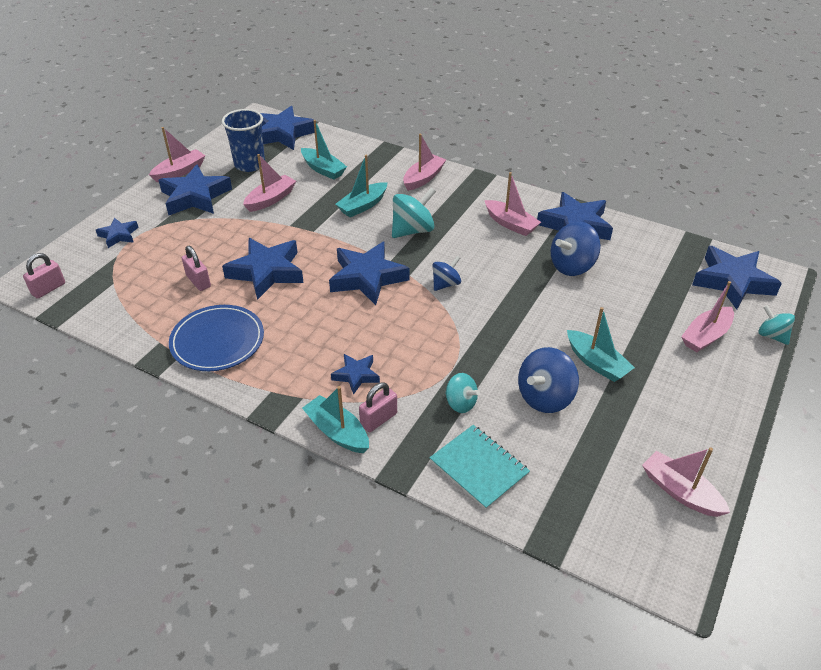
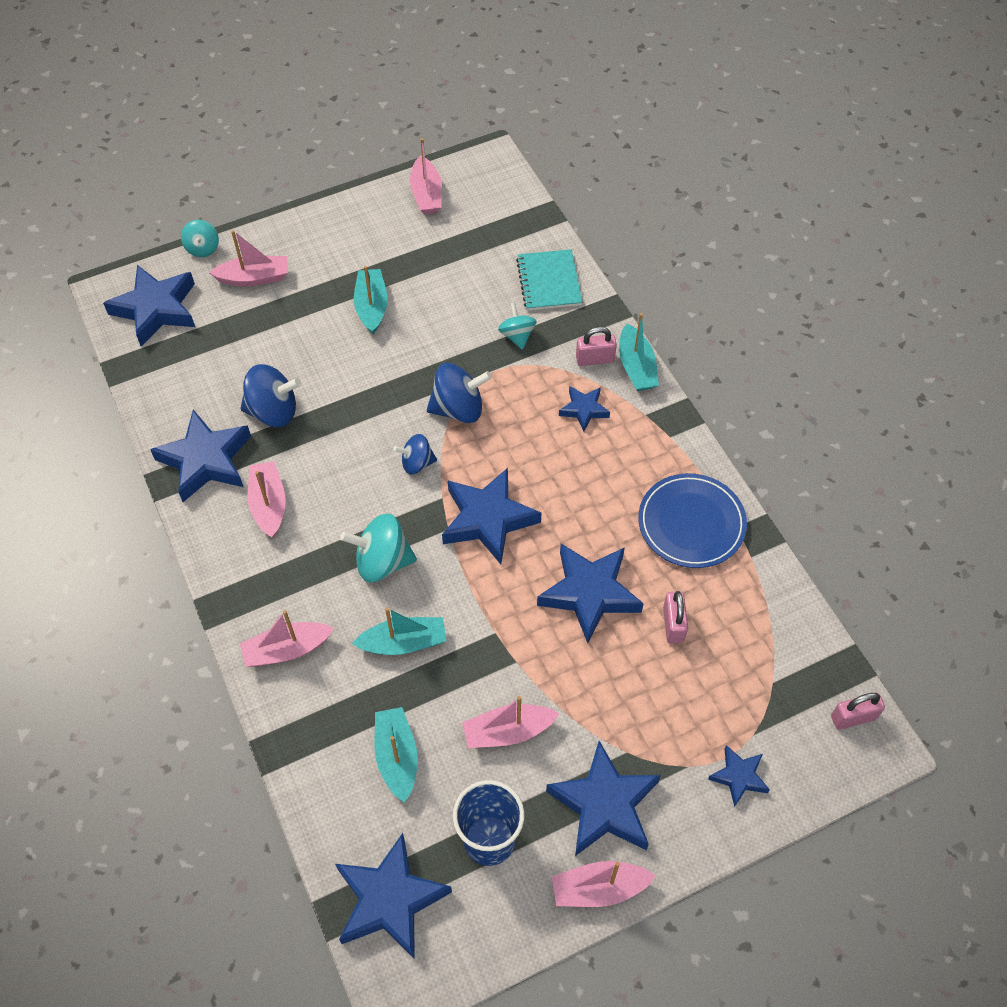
camera: 145 degrees left, 15 degrees up
blue spinning top [518,347,579,413] -> blue spinning top moved to [427,363,492,423]

